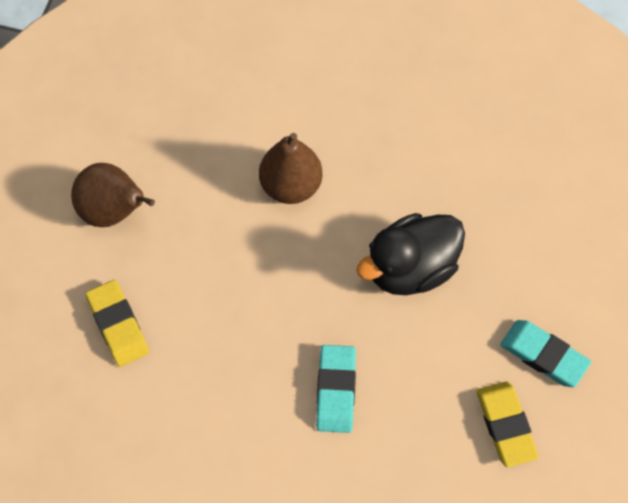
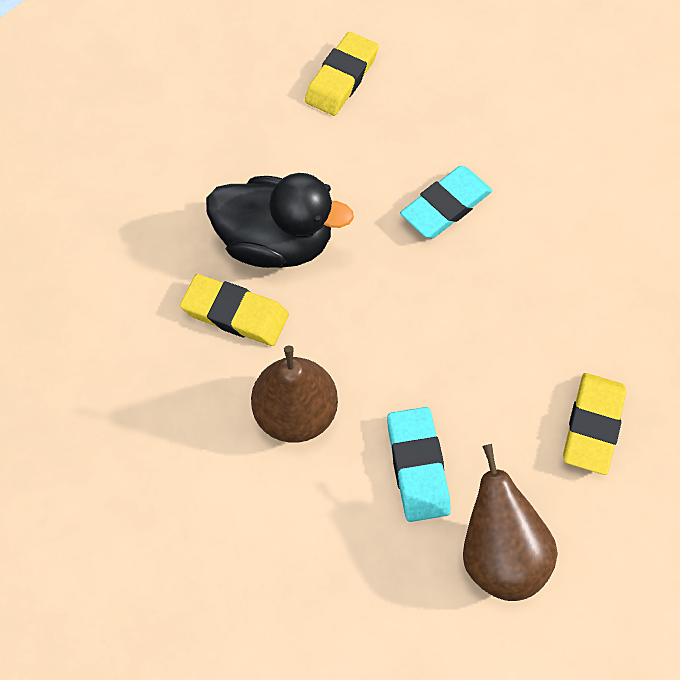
camera: 135 degrees left, 0 degrees up
turquoise eraser [500,320,591,387] -> turquoise eraser moved to [387,407,451,522]
none -> yellow eraser [180,274,289,346]

